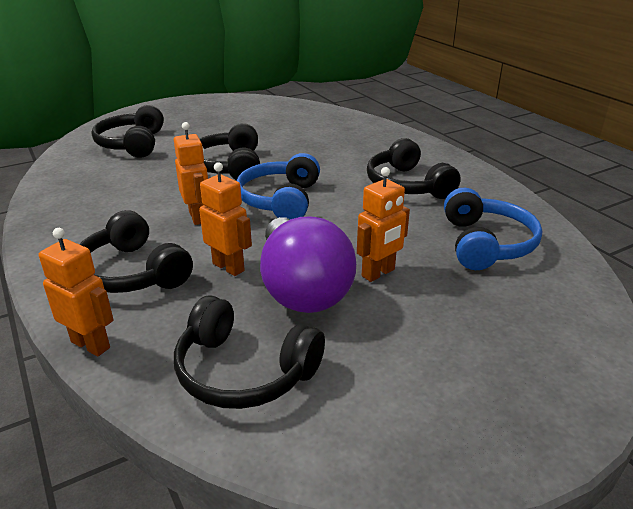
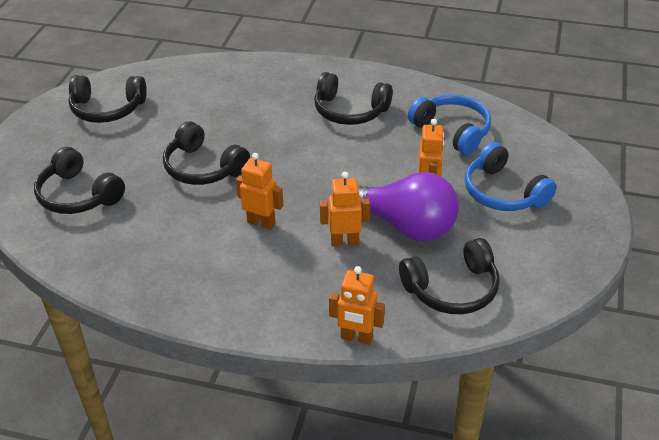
camera: 45 degrees left, 10 degrees up
orange robot [39,228,114,356] -> orange robot turned 150 degrees counterclockwise [329,266,385,345]
black headphones [79,210,193,293] -> black headphones moved to [69,75,147,123]
blue headphones [237,153,320,219] -> blue headphones moved to [465,142,557,211]

